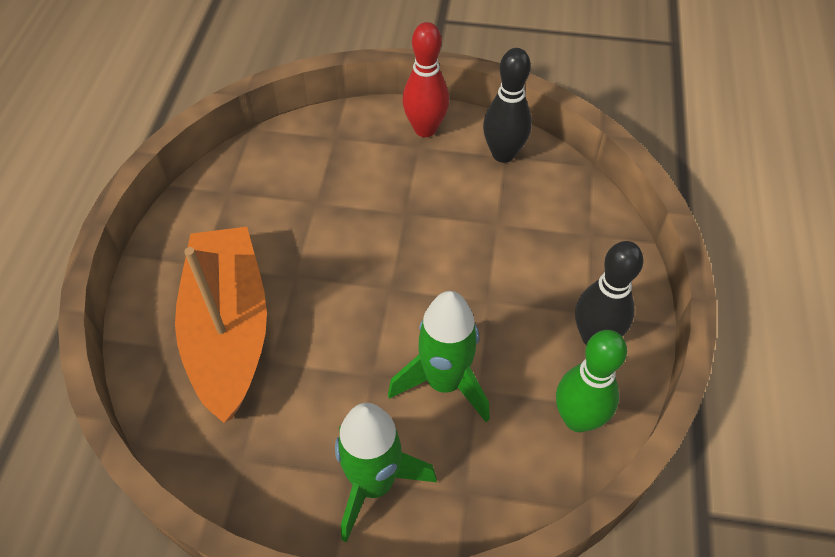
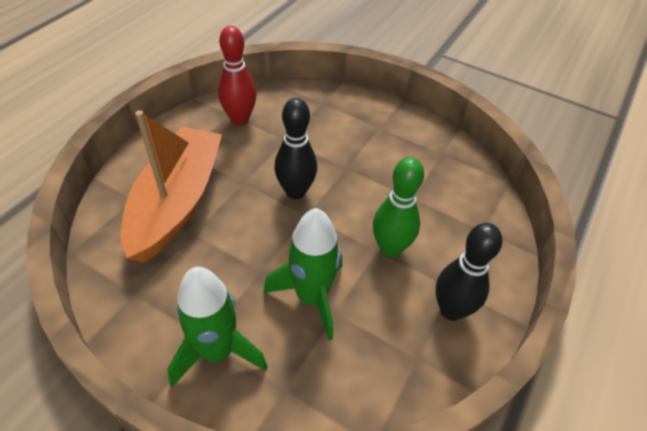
camera: 20 degrees right, 5 degrees down
red bowling pin [402,22,449,137] -> red bowling pin moved to [218,26,257,125]
black bowling pin [483,48,532,163] -> black bowling pin moved to [274,98,317,199]
green bowling pin [556,330,627,432] -> green bowling pin moved to [373,157,424,257]

